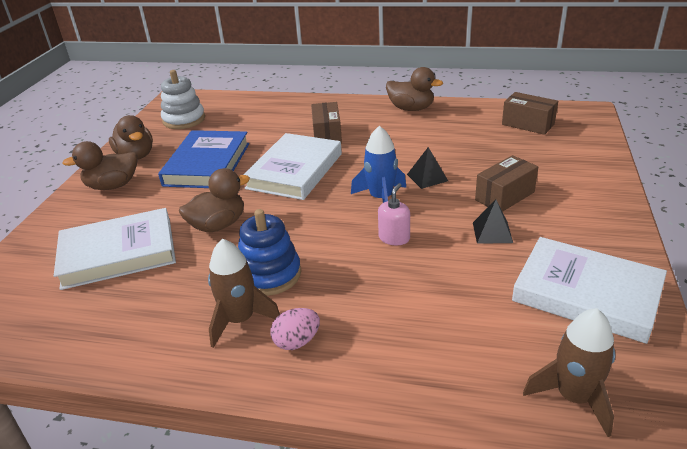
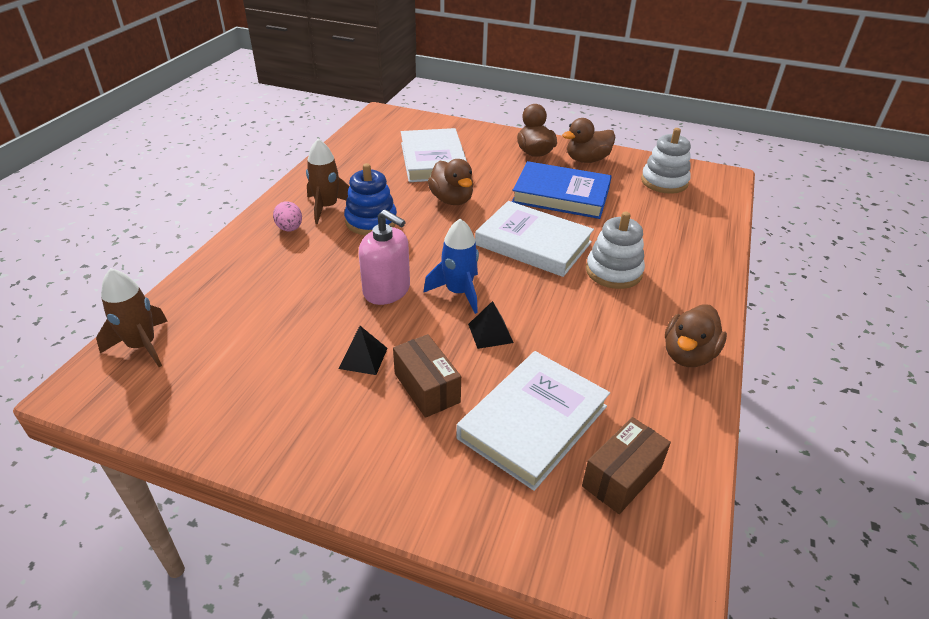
camera: 95 degrees right, 5 degrees up
brown box [311,102,342,144] -> white stacking toy [586,212,645,289]
pink soap dispenser [378,183,410,246] -> pink soap dispenser [359,209,410,305], size x1.67
white book [512,237,667,344] -> white book moved to [456,351,610,491]

